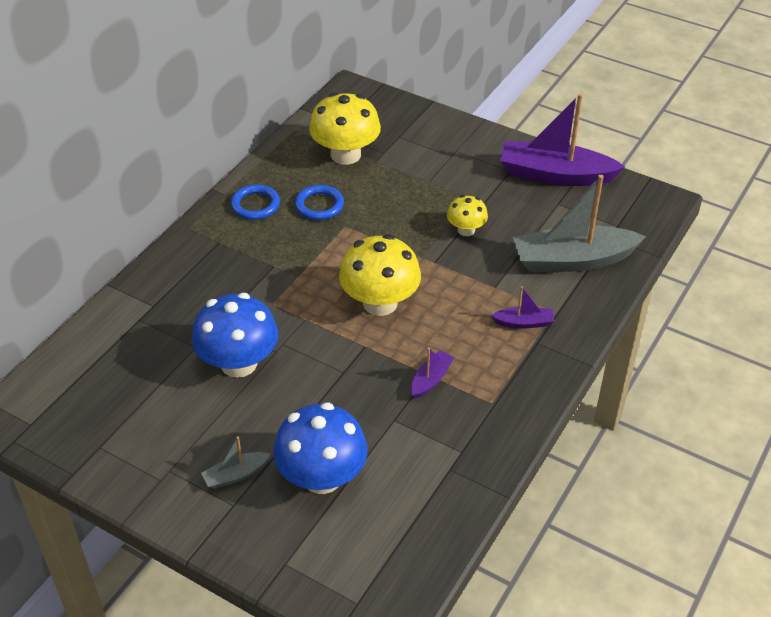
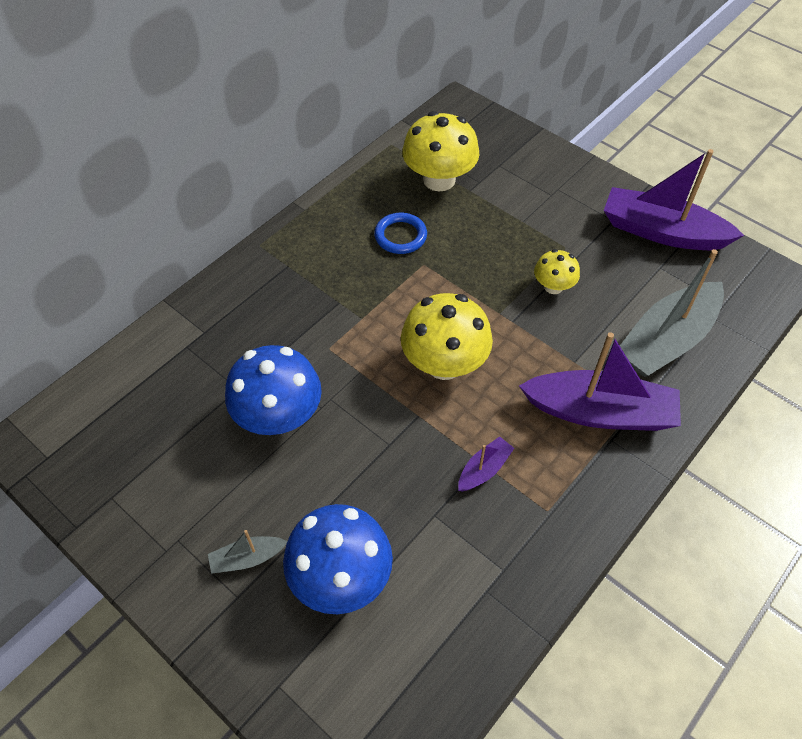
camera: 10 degrees right, 10 degrees up
blue ring [230,184,280,220] -> none
purple boat [491,286,554,329] -> purple boat [519,332,681,431], size x2.21
grey boat [513,175,646,272] -> grey boat turned 45 degrees counterclockwise [620,249,724,377]

